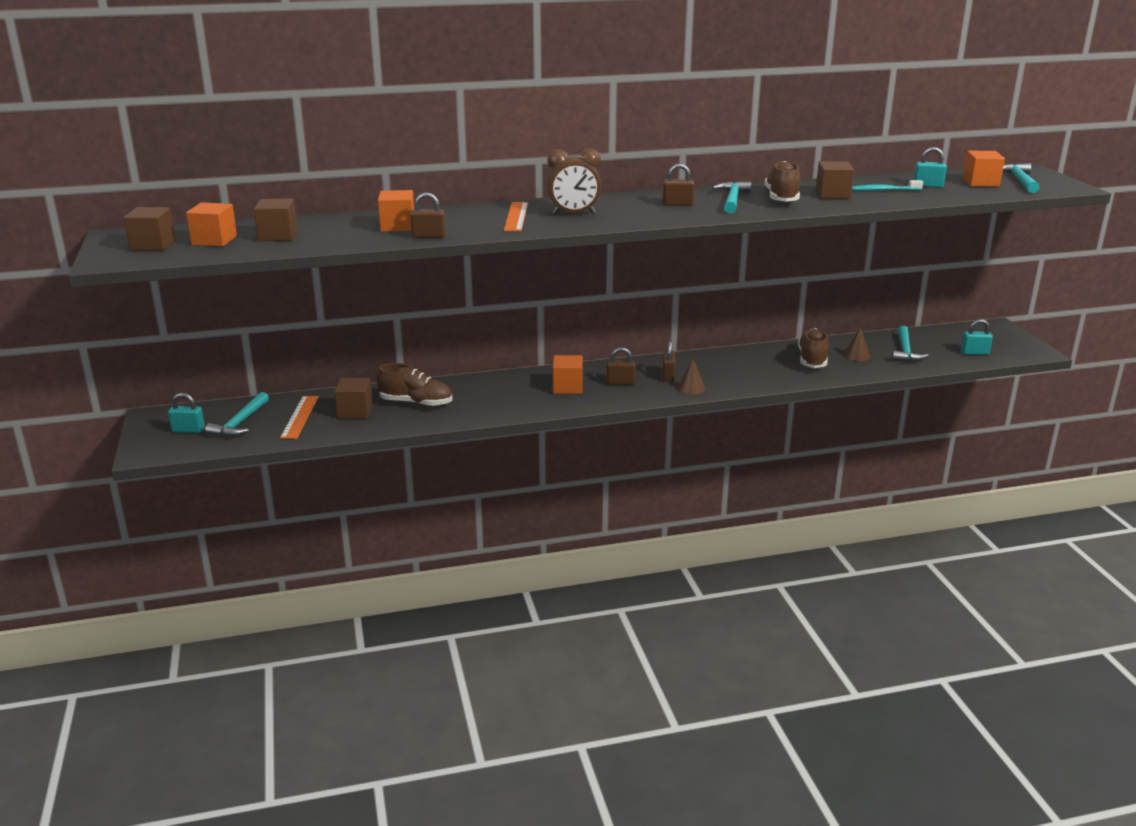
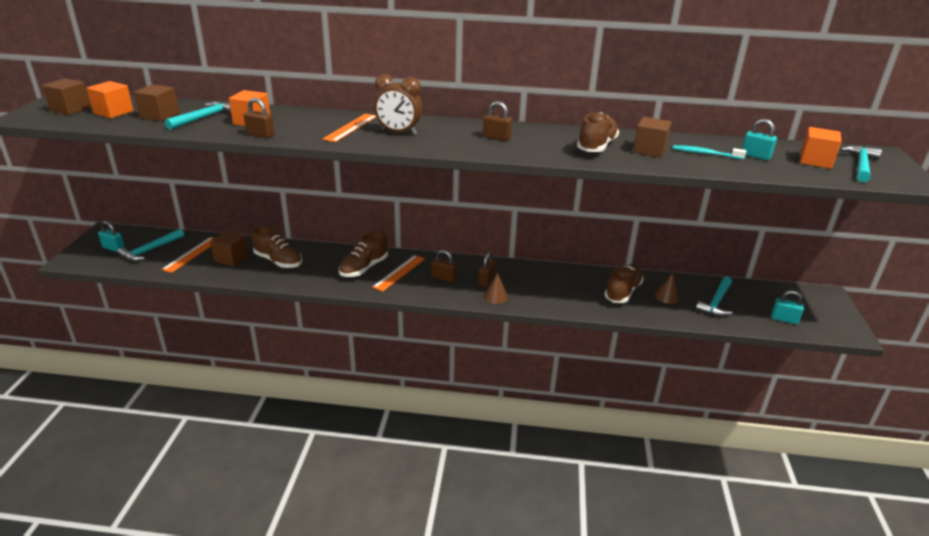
camera: 20 degrees right, 5 degrees up
orange cube [553,355,583,394] -> orange ruler [372,255,425,292]
turquoise hammer [712,181,752,214] -> turquoise hammer moved to [165,101,231,130]
none -> brown shoe [339,231,388,277]

